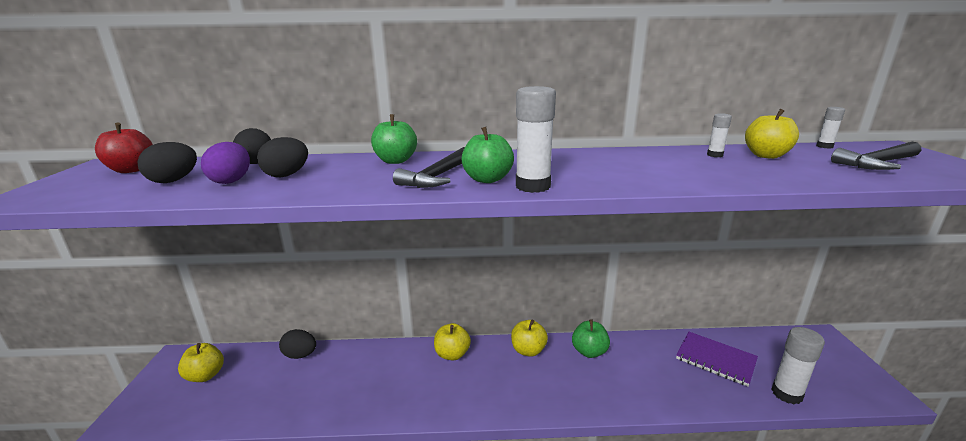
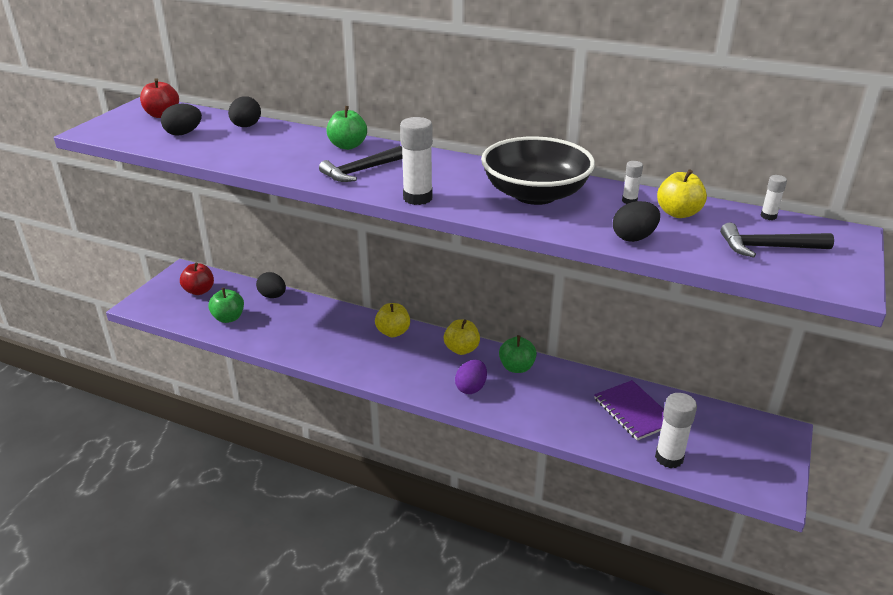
camera: 25 degrees right, 10 degrees up
yellow apple [178,343,224,382] -> red apple [180,262,214,295]
purple egg [201,142,250,184] -> purple egg moved to [455,360,487,394]
black egg [257,137,308,177] -> black egg moved to [613,201,660,242]
green apple [462,127,514,183] -> green apple moved to [208,288,244,323]
none -> black bowl [481,136,595,205]

